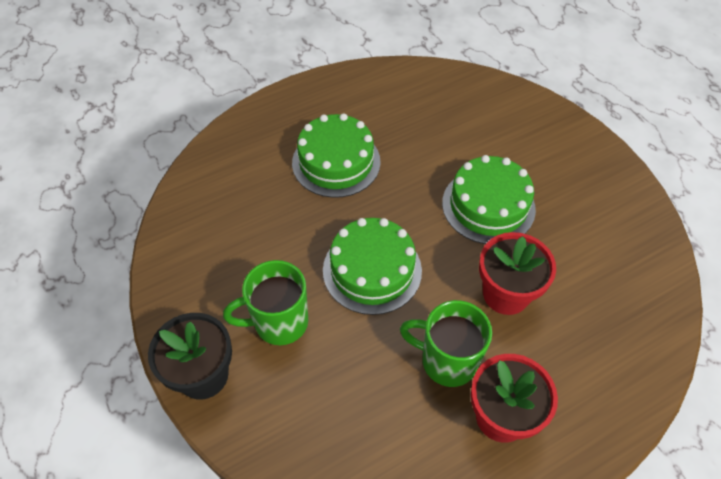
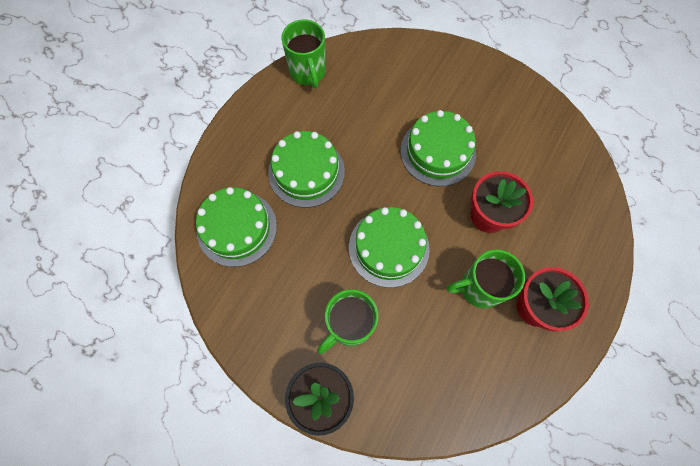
camera: 30 degrees left, 15 degrees up
none -> green cake [196,187,277,267]
none -> green mug [281,20,326,88]

